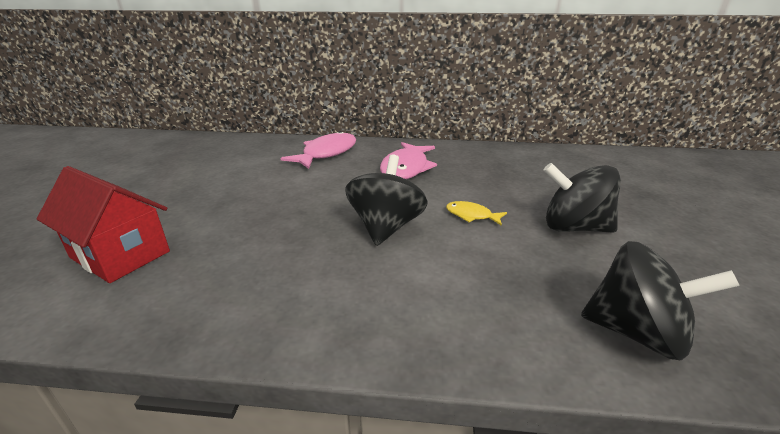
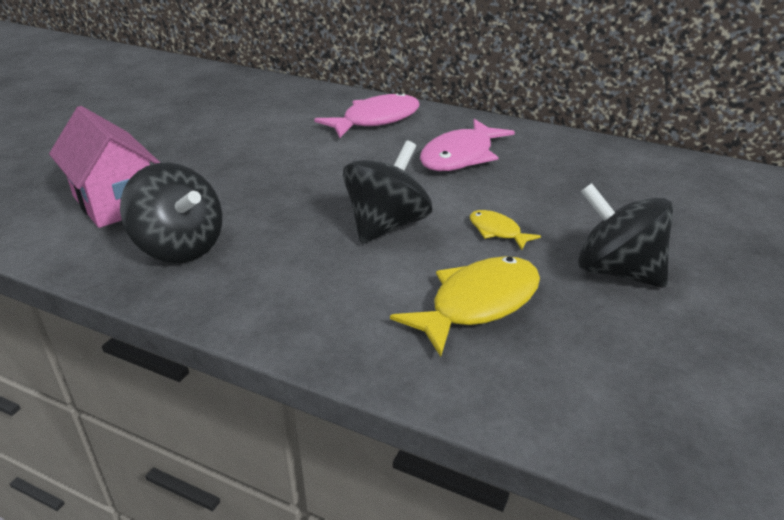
camera: 20 degrees right, 5 degrees up
red house [37,166,170,283] -> pink house [49,106,160,228]
black spinning top [581,241,740,360] -> black spinning top moved to [120,163,222,263]
none -> yellow fish [390,256,540,357]

